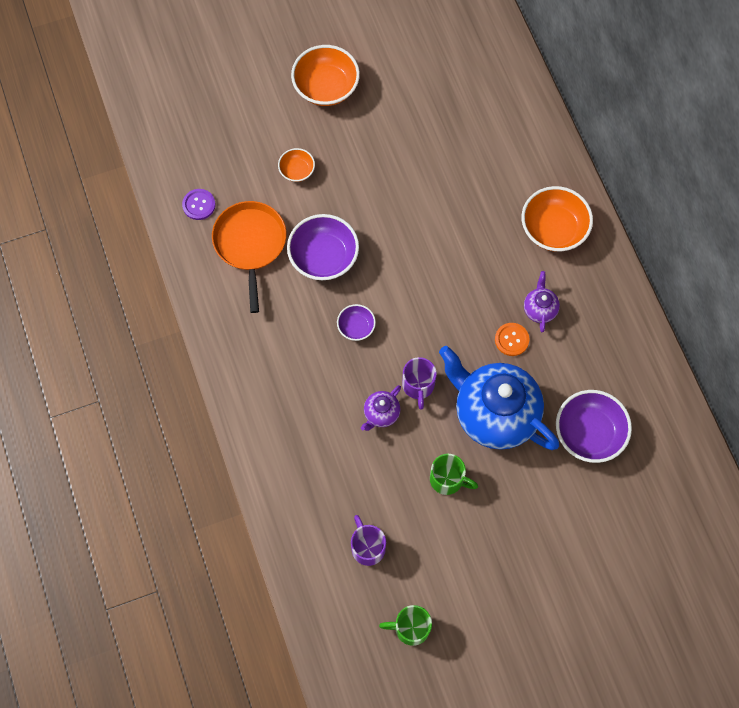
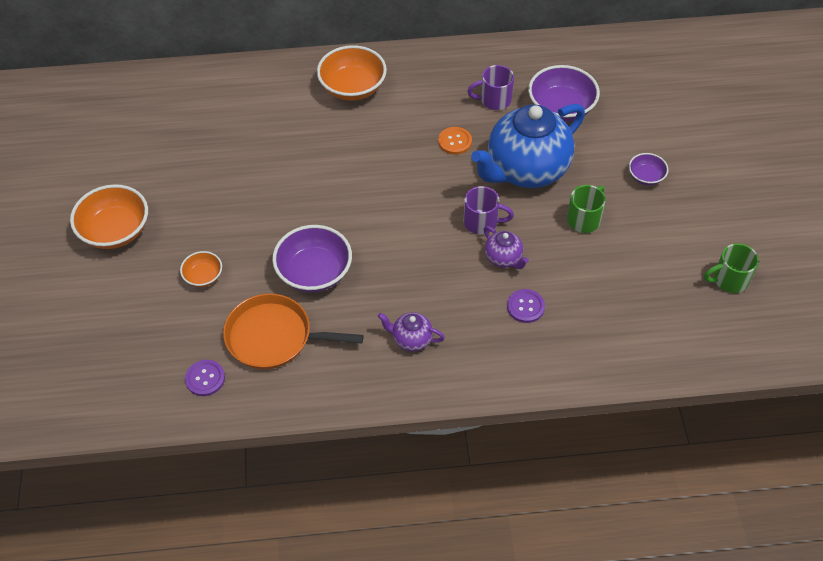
camera: 75 degrees left, 15 degrees down
purple bowl [337,304,376,341] -> purple bowl moved to [629,153,669,185]
purple mug [351,515,386,566] -> purple mug moved to [468,65,514,110]
green mug [379,605,432,646] -> green mug turned 60 degrees clockwise [704,243,759,293]
purple teapot [524,271,560,332] -> purple teapot moved to [378,312,445,352]
none -> purple button [507,289,545,323]

